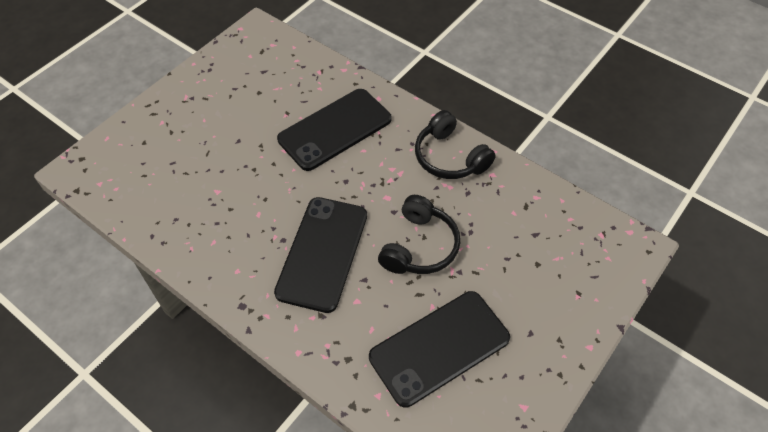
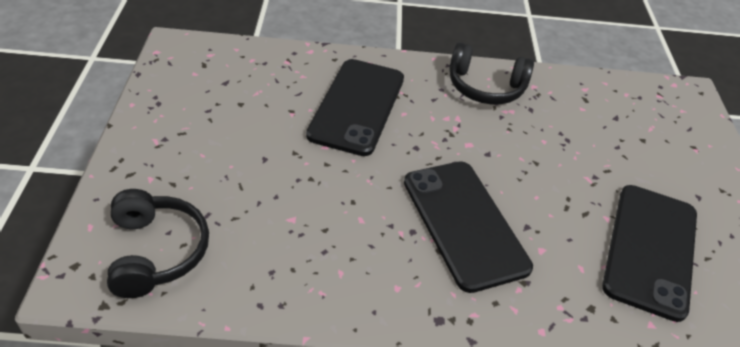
camera: 40 degrees left, 10 degrees down
black headphones [378,195,460,274] -> black headphones moved to [107,189,209,298]

